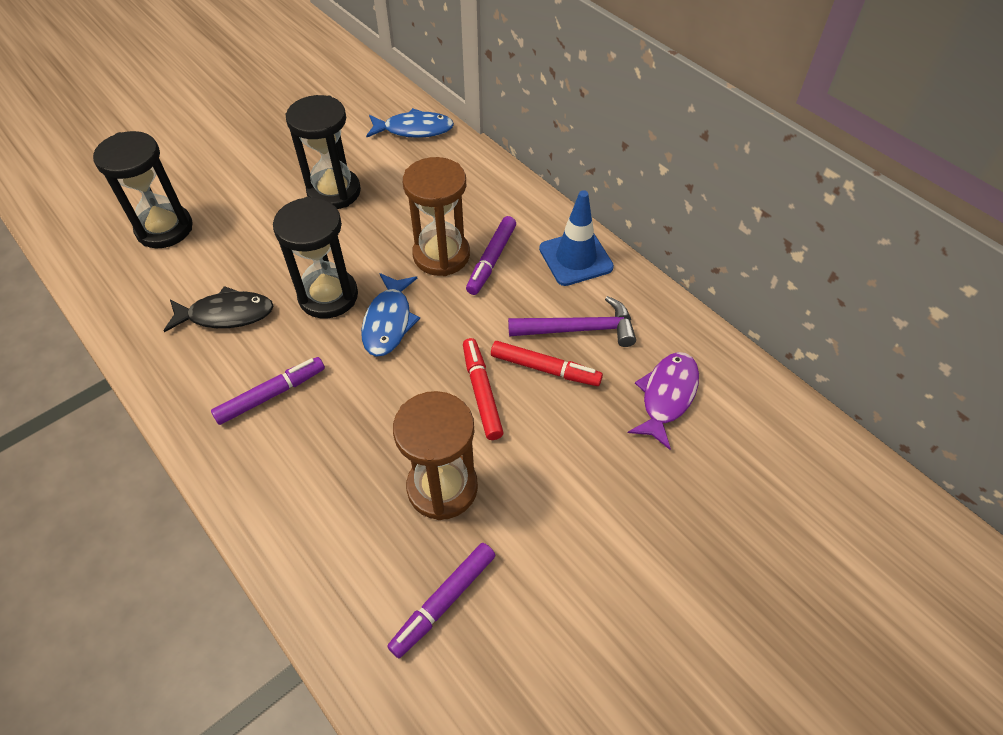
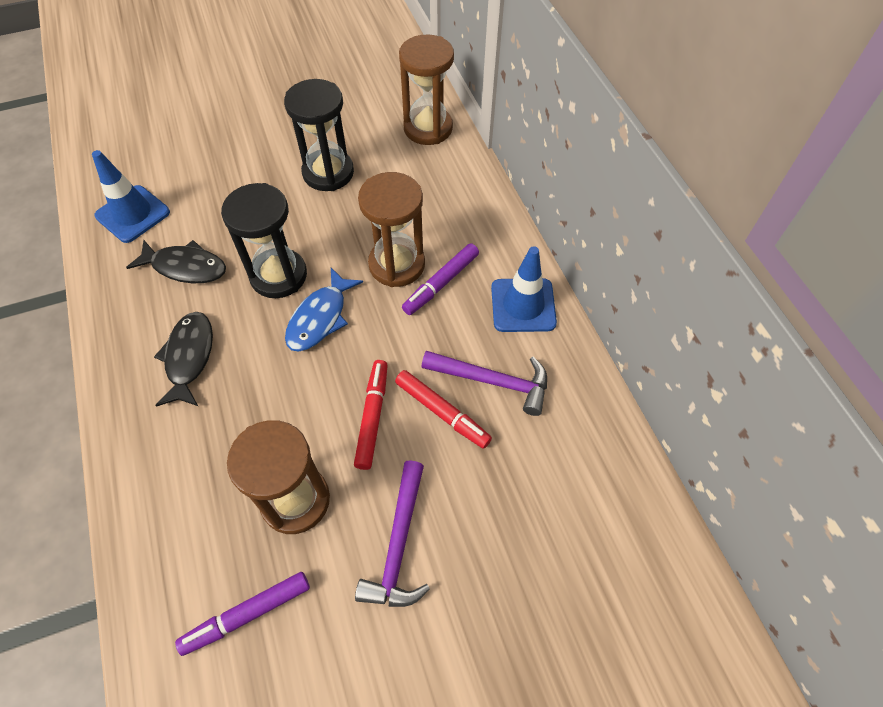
camera: 20 degrees right, 5 degrees up
black hourglass [93,131,193,248] -> none
purple marker [211,357,325,425] -> black fish [154,312,213,407]
blue fish [366,108,454,138] -> brown hourglass [399,35,454,145]
purple fish [628,352,699,450] -> none
none -> blue traffic cone [92,150,170,243]
none -> purple hammer [355,460,430,607]

